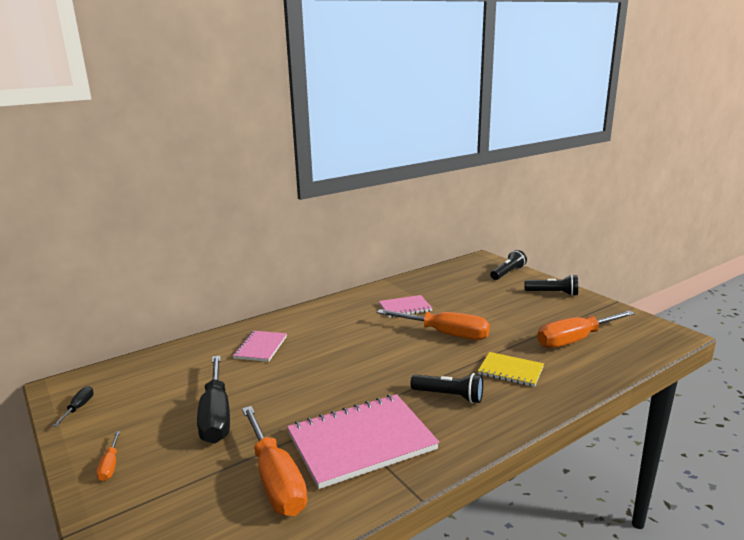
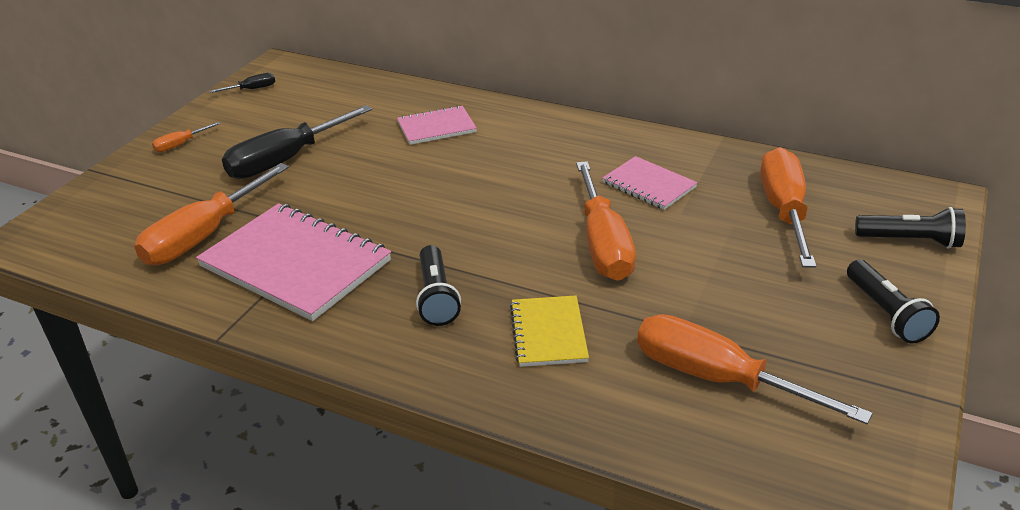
camera: 60 degrees right, 15 degrees up
none -> orange screwdriver [761,147,816,268]

